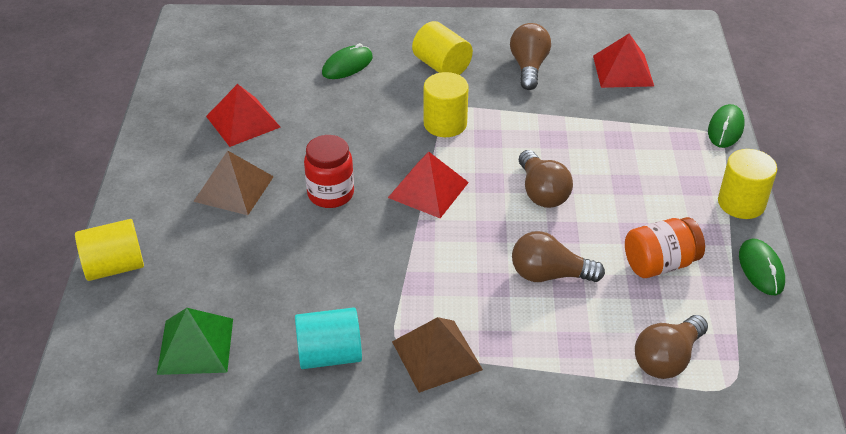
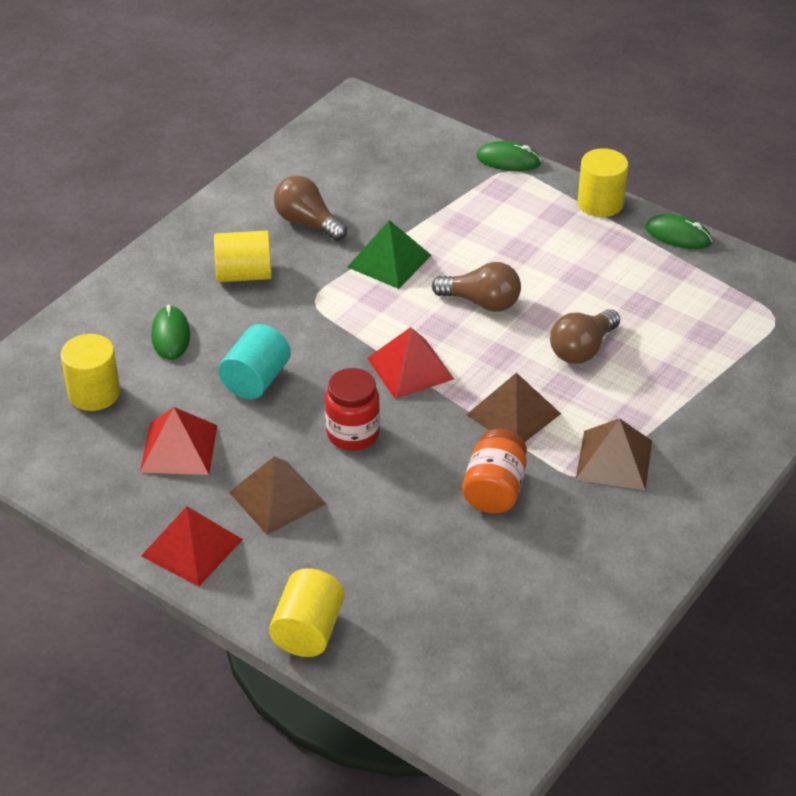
camera: 55 degrees left, 0 degrees up
green pyramid [157,308,233,375] -> green pyramid moved to [347,220,432,289]
turquoise cylinder [295,307,362,369] -> turquoise cylinder moved to [218,324,291,399]
yellow cylinder [424,72,469,137] -> yellow cylinder moved to [61,334,120,411]
red pyramid [593,34,654,88] -> red pyramid moved to [141,506,243,587]
orange jar [625,217,705,278] -> orange jar moved to [462,429,527,513]
brown light bulb [635,315,708,379] -> none
green mouse [708,104,745,148] -> green mouse turned 45 degrees counterclockwise [477,141,542,171]
none -> brown pyramid [466,373,561,442]

